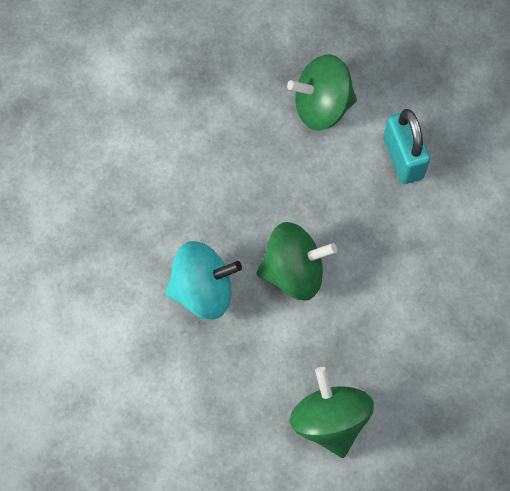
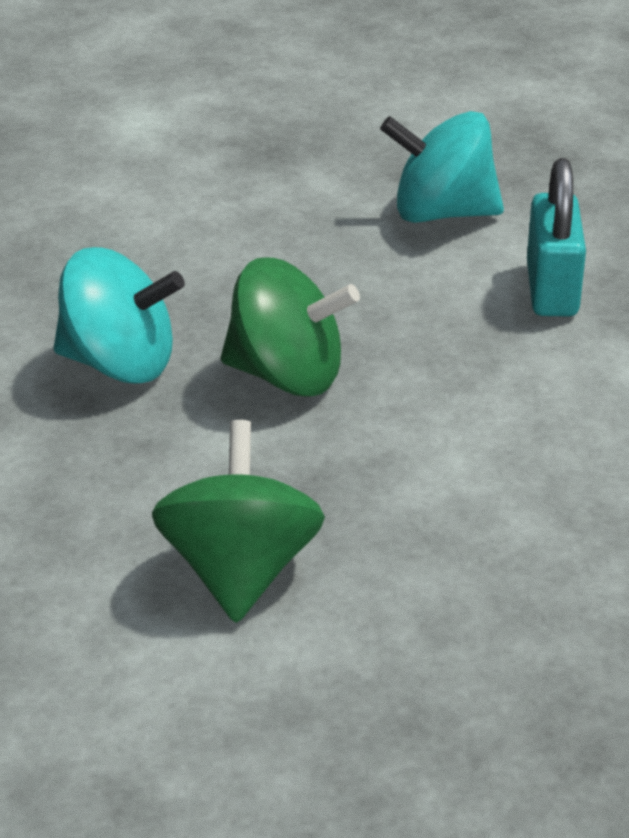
camera: 20 degrees right, 30 degrees down
green spinning top [287,55,357,131] -> turquoise spinning top [380,111,504,223]

